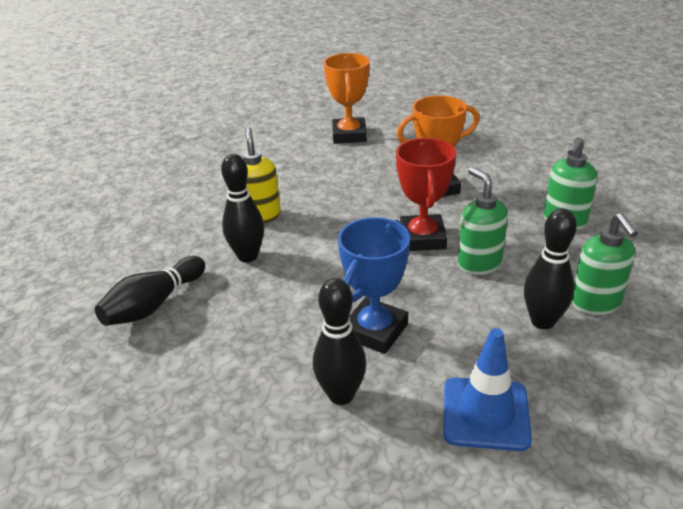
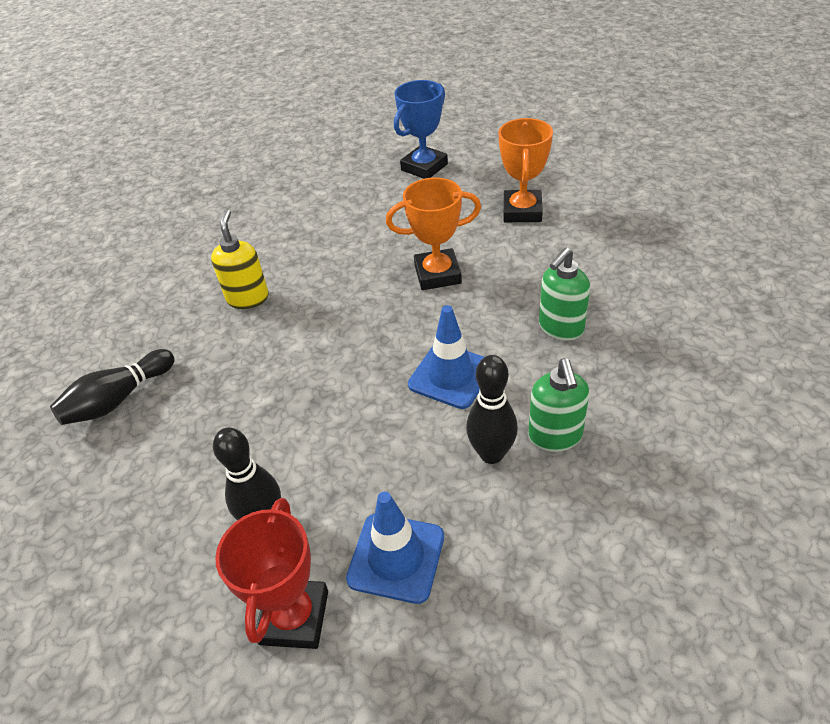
camera: 10 degrees right, 10 degrees up
black bowling pin [221,154,264,262] -> none
orange trophy [323,53,370,144] -> orange trophy moved to [498,118,553,222]
blue trophy [338,217,410,354] -> blue trophy moved to [394,80,448,179]
red trophy [396,138,456,251] -> red trophy moved to [215,498,328,649]
green soap dispenser [458,167,508,275] -> blue traffic cone [408,305,484,409]

